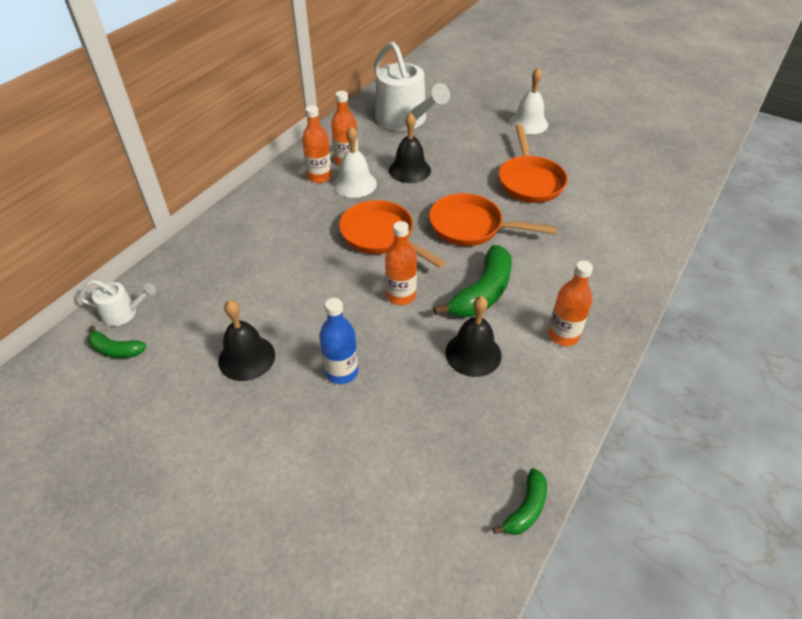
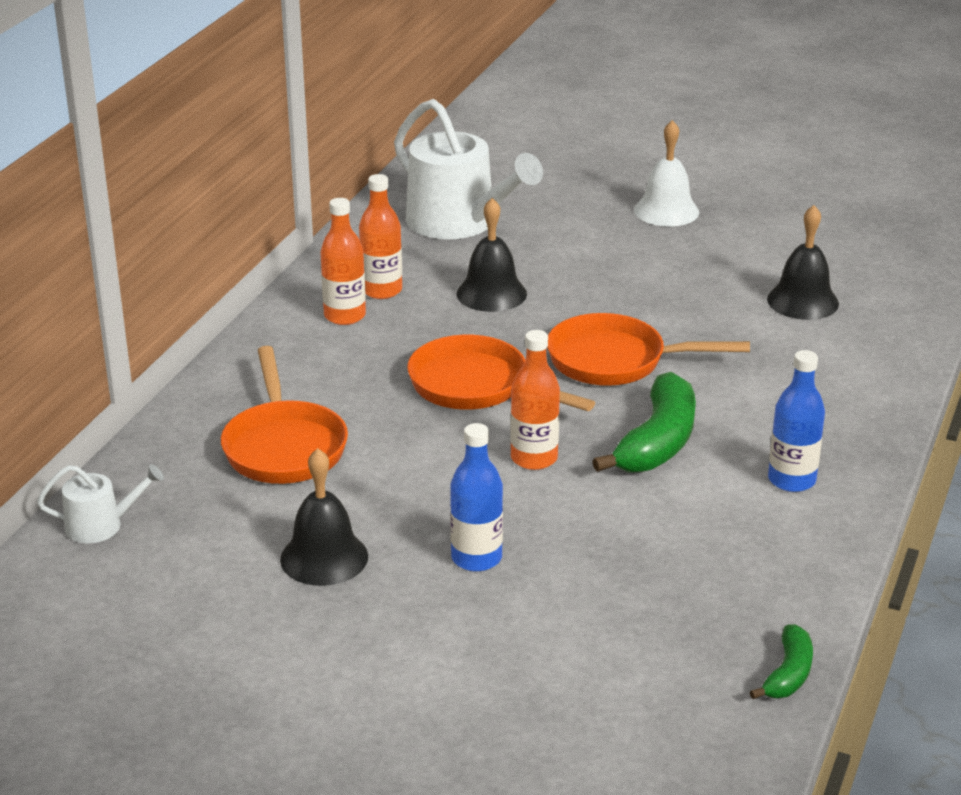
camera: 10 degrees left, 15 degrees down
green banana [88,326,147,358] -> none
white bell [334,126,377,198] -> none
black bell [445,296,502,377] -> black bell moved to [767,205,839,320]
orange pan [499,124,568,203] -> orange pan moved to [221,346,348,484]
orange bottle [548,261,593,346] -> blue bottle [768,350,825,492]

